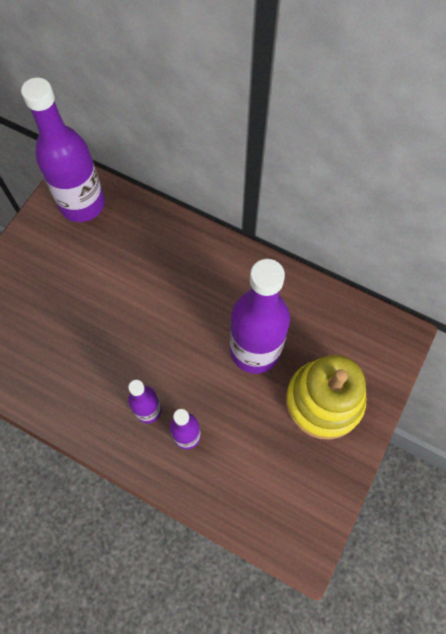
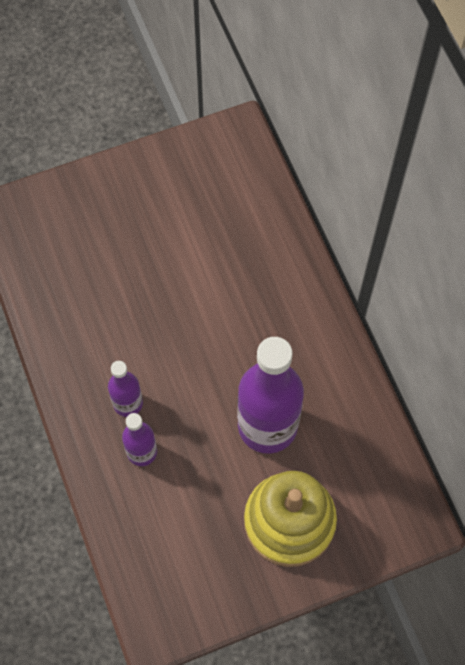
camera: 40 degrees right, 0 degrees up
purple bottle [21,77,105,222] -> none

